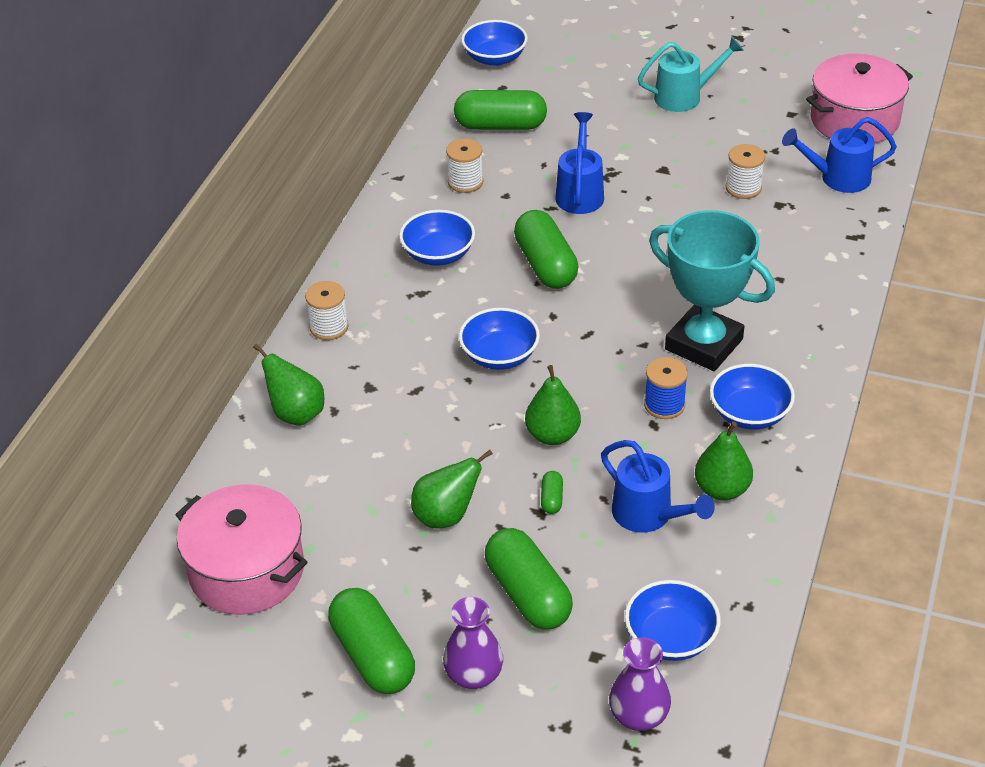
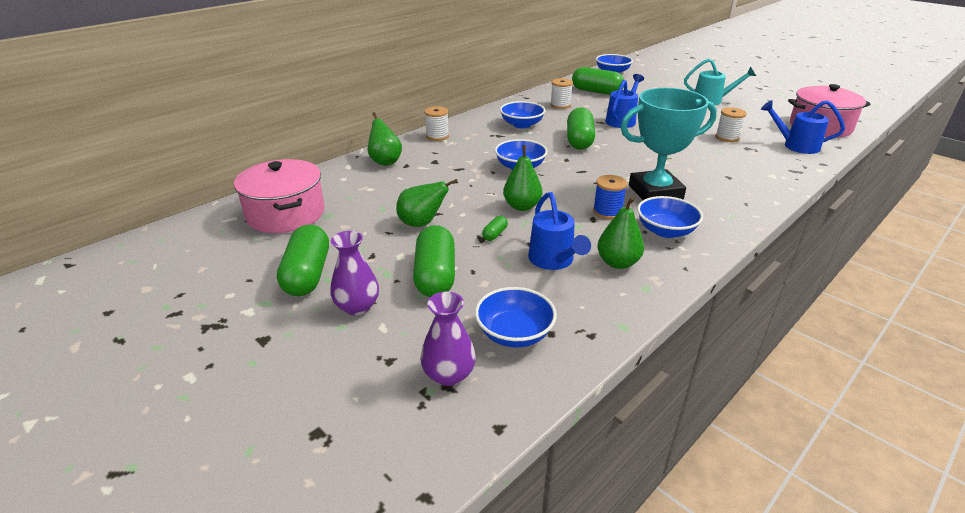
camera: 25 degrees right, 10 degrees down
turquoise trophy [649,210,775,371] -> turquoise trophy turned 75 degrees counterclockwise [620,88,717,200]

